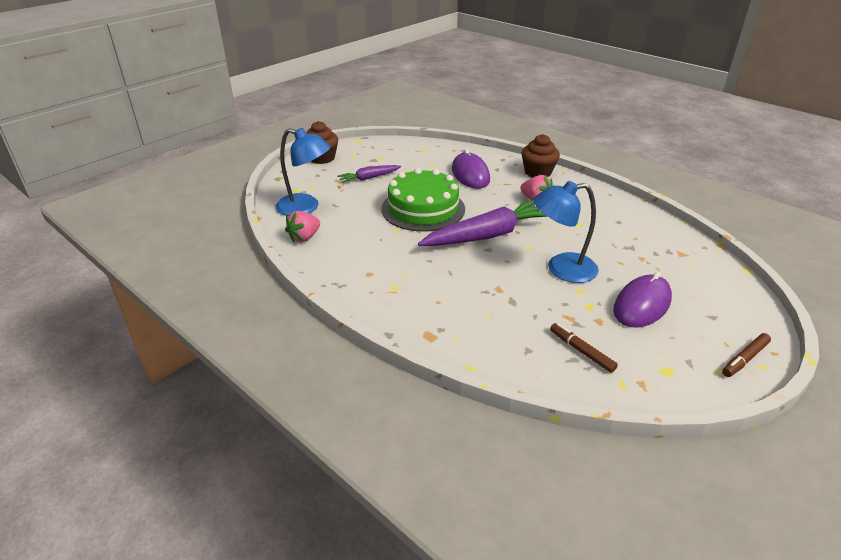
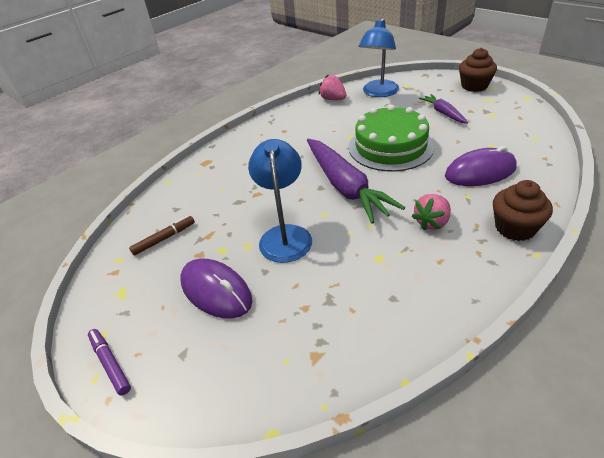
camera: 95 degrees right, 5 degrees up
brown marker [722,333,771,377] -> purple marker [88,329,131,396]

